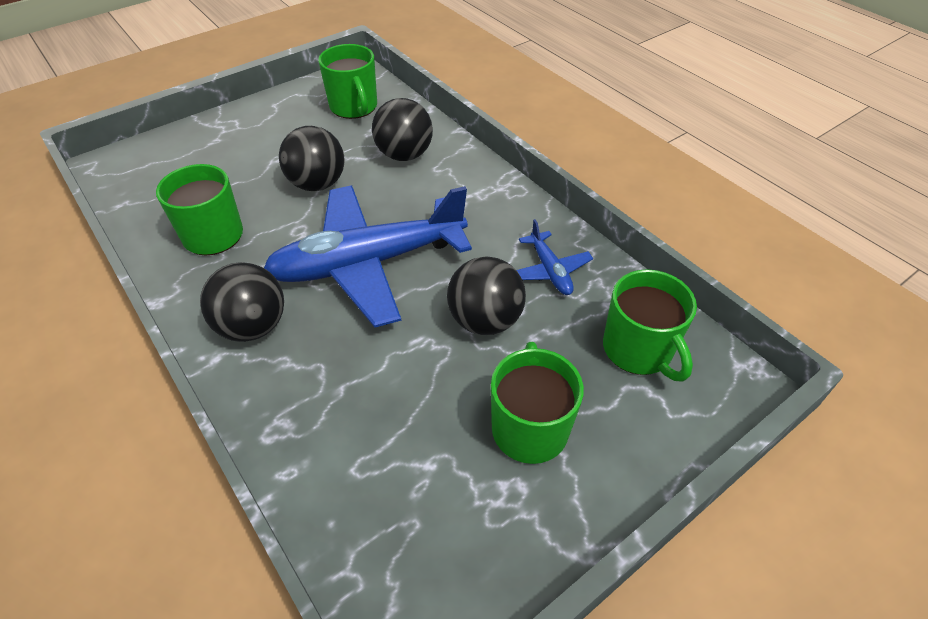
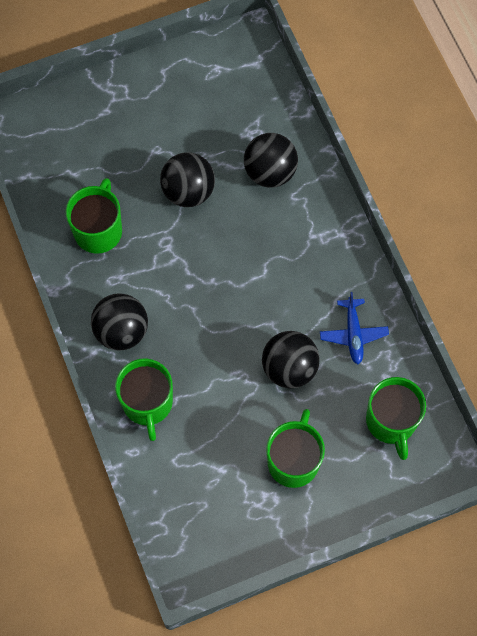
camera: 15 degrees right, 20 degrees up
blue plane [264,185,472,327] -> none
green mug [318,44,377,119] -> green mug moved to [115,358,173,441]

